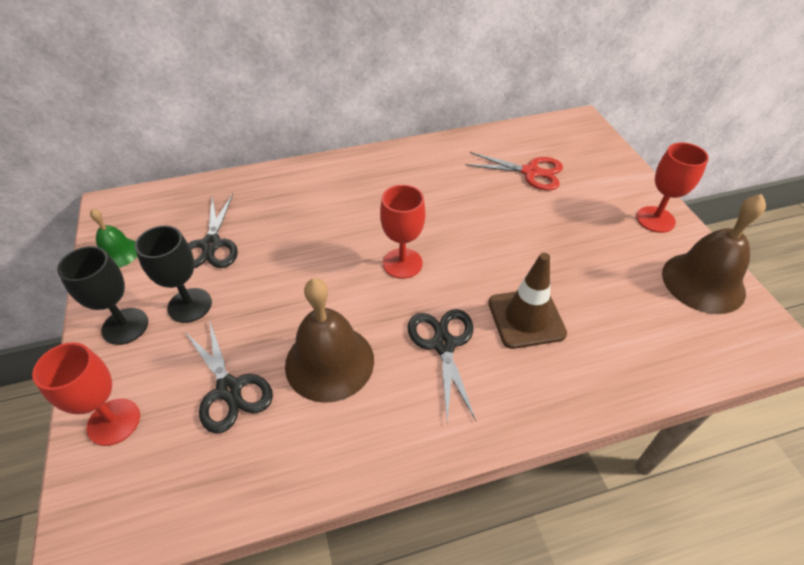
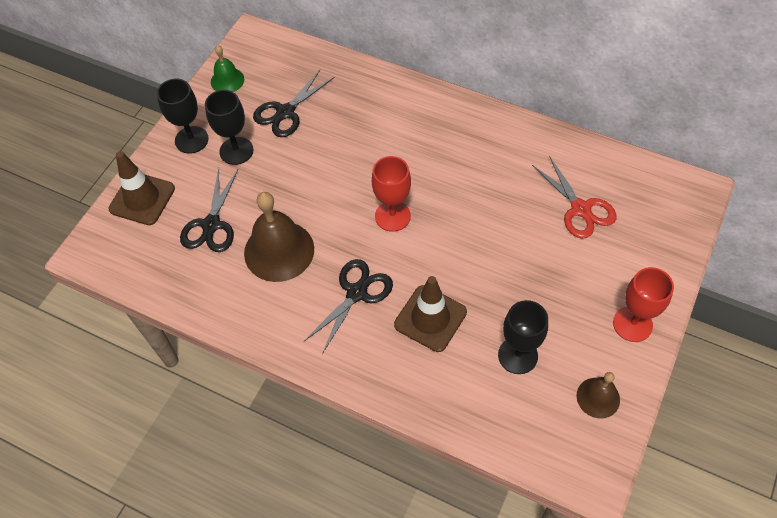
camera: 45 degrees right, 10 degrees up
red goblet [32,342,140,446] -> brown traffic cone [108,151,175,225]
brown bell [662,194,766,314] -> brown bell [576,372,620,418], size x0.55
none -> black goblet [498,300,548,374]

